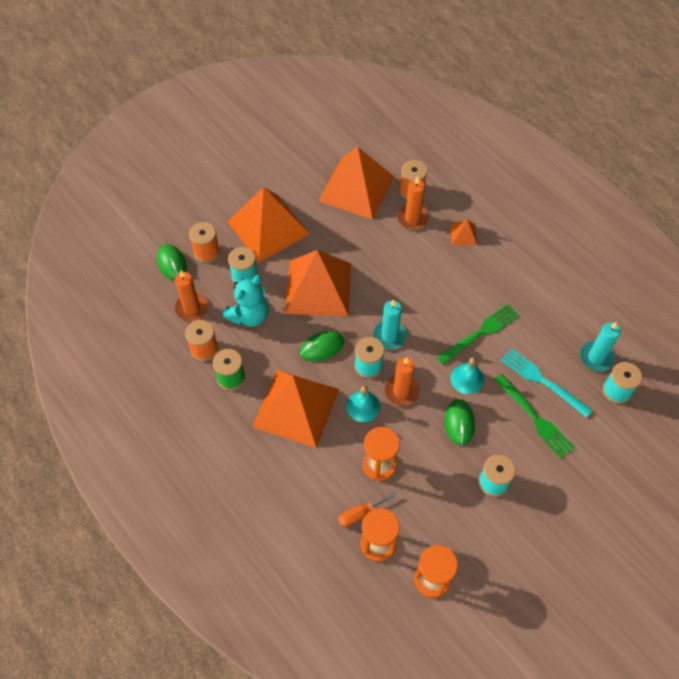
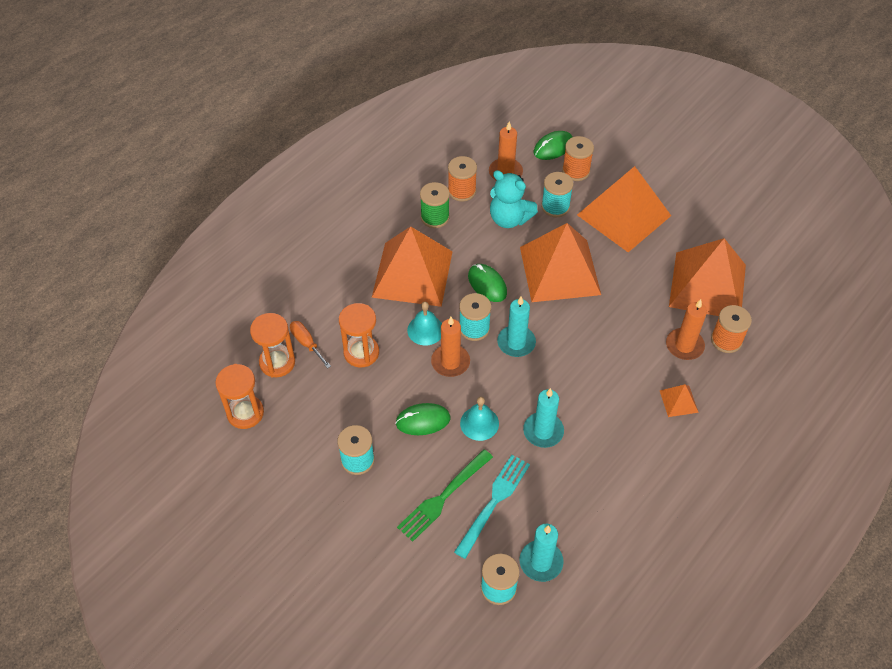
camera: 80 degrees right, 5 degrees down
green fork [437,304,519,365] -> turquoise candle [523,388,564,448]

